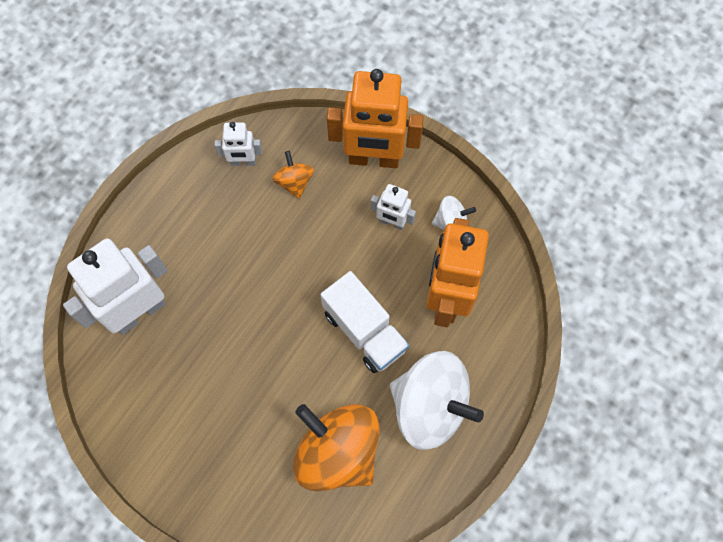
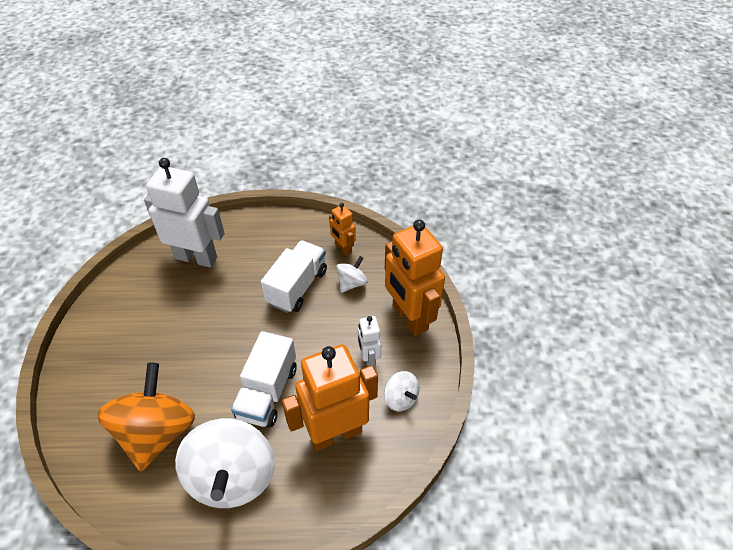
camera: 55 degrees right, 20 degrees down
white robot [215,122,262,166] -> orange robot [329,203,356,256]
orange spinning top [273,151,314,199] -> white spinning top [336,256,367,293]
none -> white truck [261,240,327,313]

